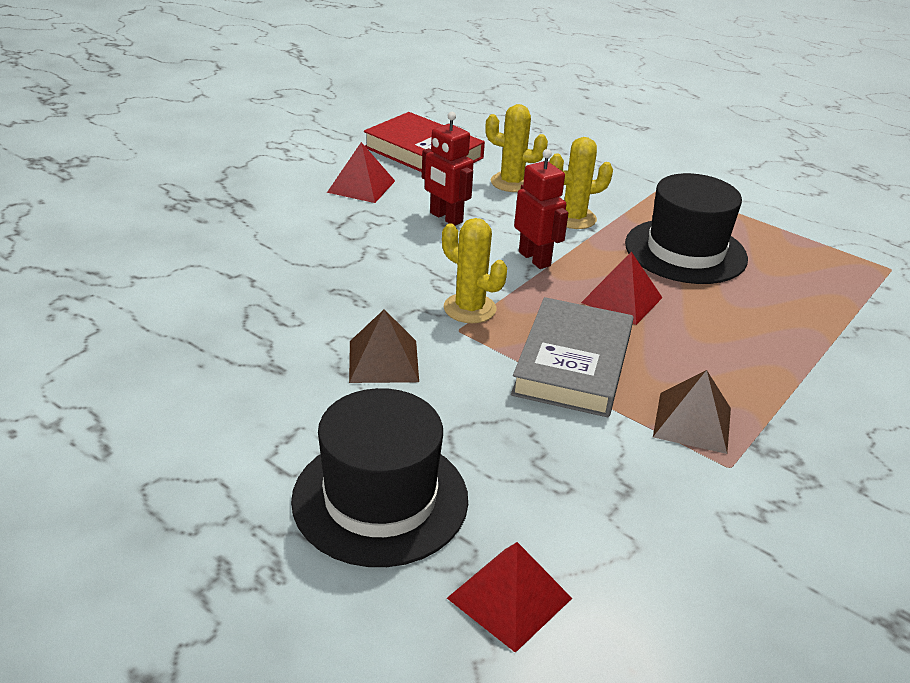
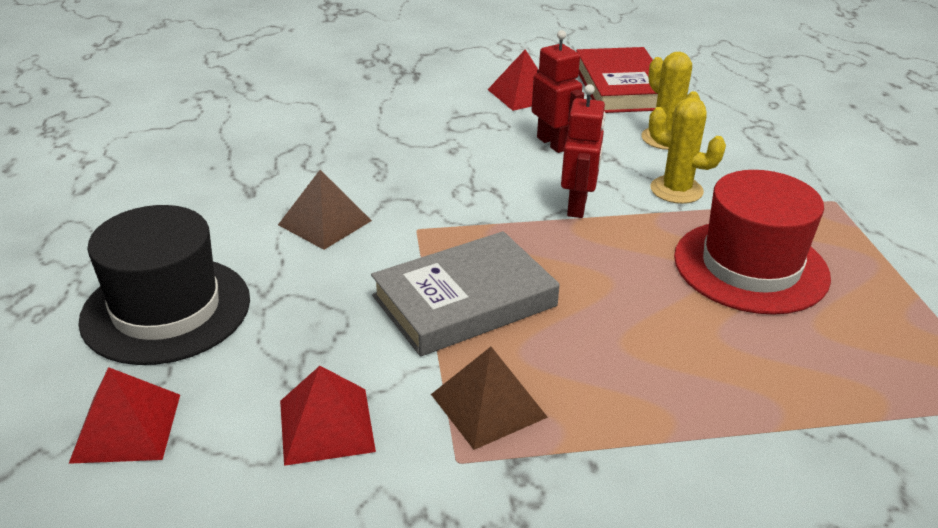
camera: 45 degrees right, 0 degrees up
red robot [422,112,474,226] -> red robot turned 150 degrees clockwise [532,30,584,153]
yellow cactus [442,218,507,323] -> none
red pyramid [581,252,663,325] -> red pyramid moved to [280,366,376,466]
black hat [625,173,748,284] -> red hat [674,170,831,315]

